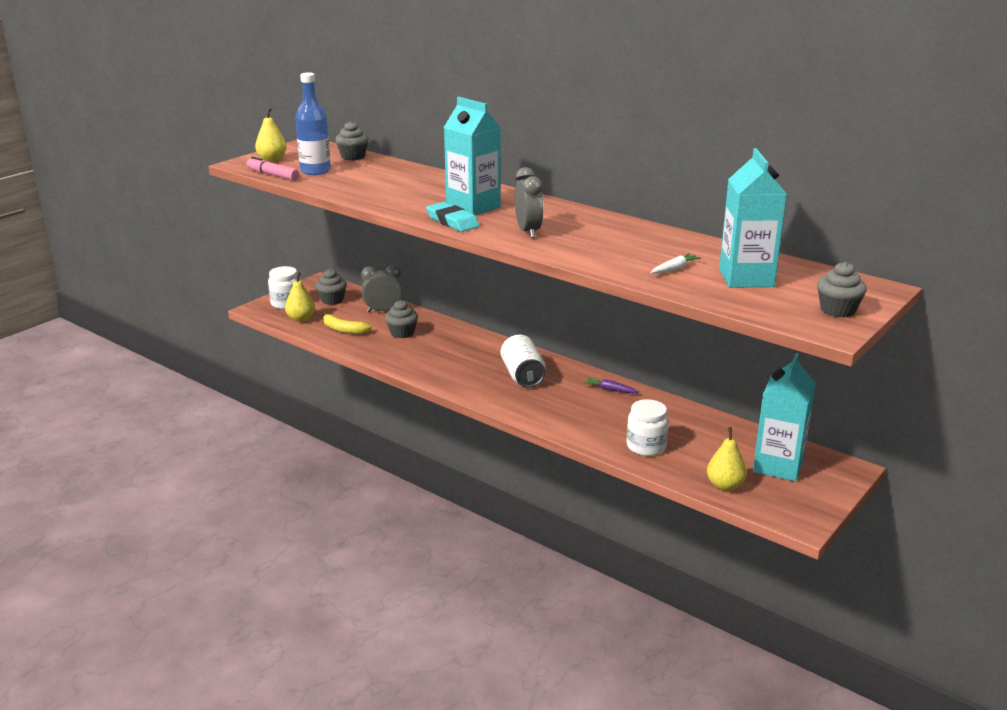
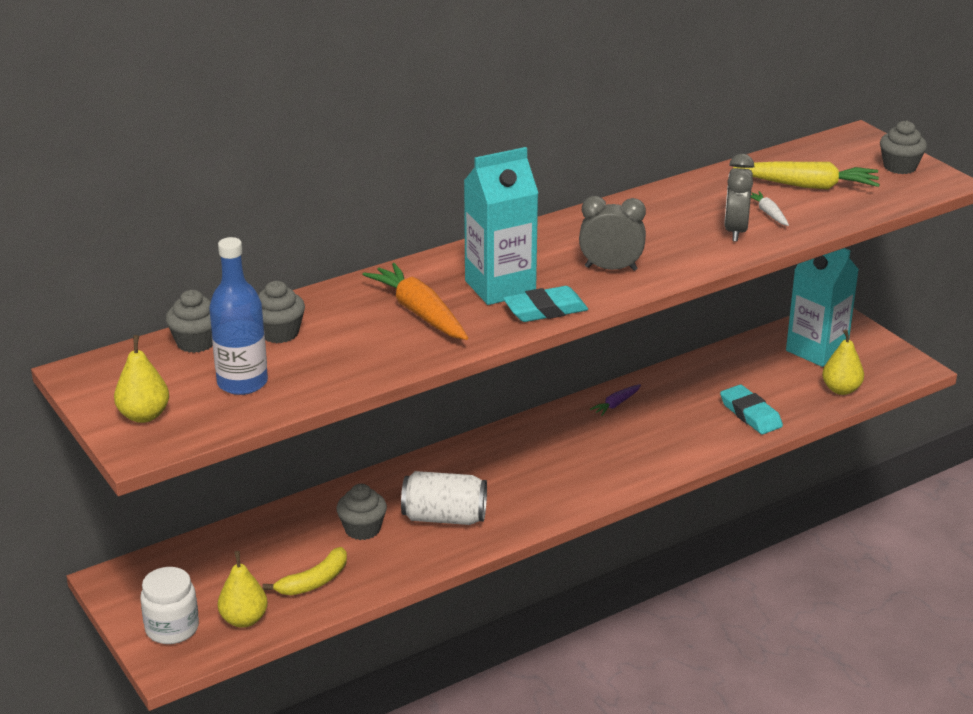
camera: 70 degrees left, 5 degrees up
pink marker [246,156,299,180] -> none
grey cupcake [316,269,347,305] -> grey cupcake moved to [258,281,305,343]
grey clock [361,265,403,312] -> grey clock moved to [724,154,754,242]
white can [501,334,546,388] -> white can moved to [401,471,487,525]
white jar [627,399,669,456] -> turquoise eraser [720,385,783,434]
turquoise carton [719,148,787,288] -> yellow carrot [733,162,880,189]
none -> orange carrot [362,263,468,340]

